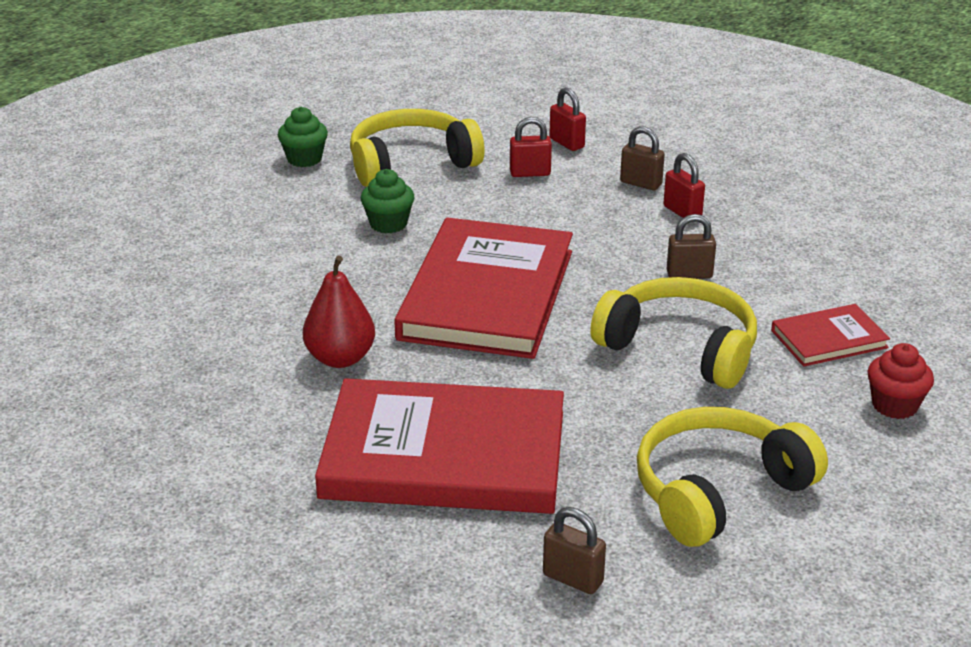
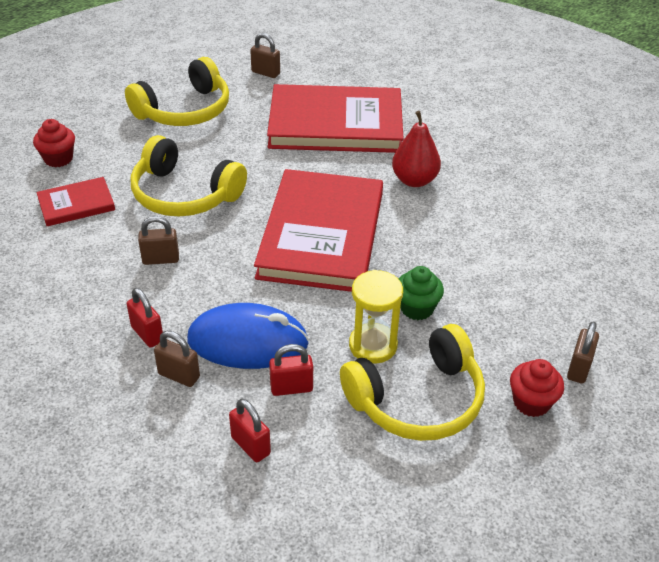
camera: 175 degrees right, 10 degrees up
green cupcake [278,107,328,167] -> red cupcake [510,359,564,417]
none -> blue mouse [187,303,309,369]
none -> yellow hourglass [349,270,403,364]
none -> brown padlock [567,322,599,384]

